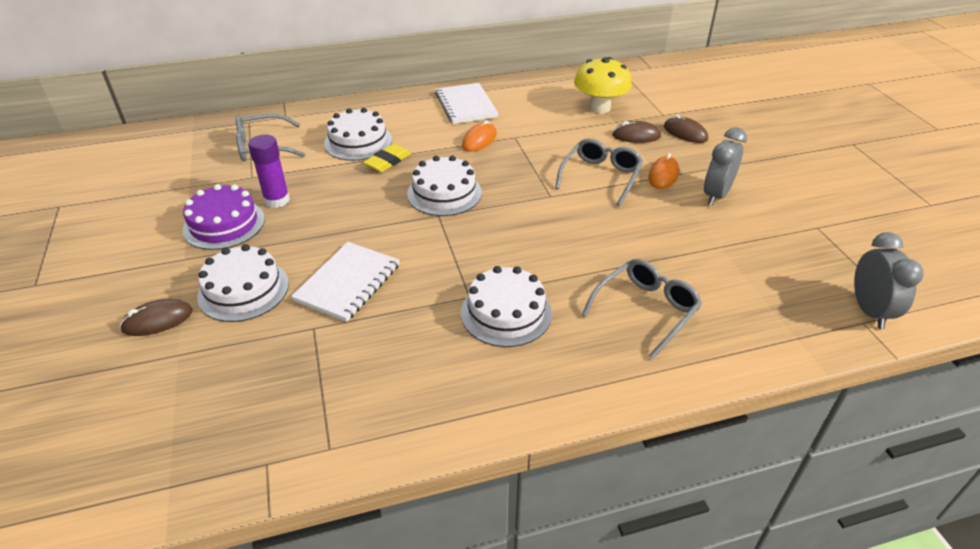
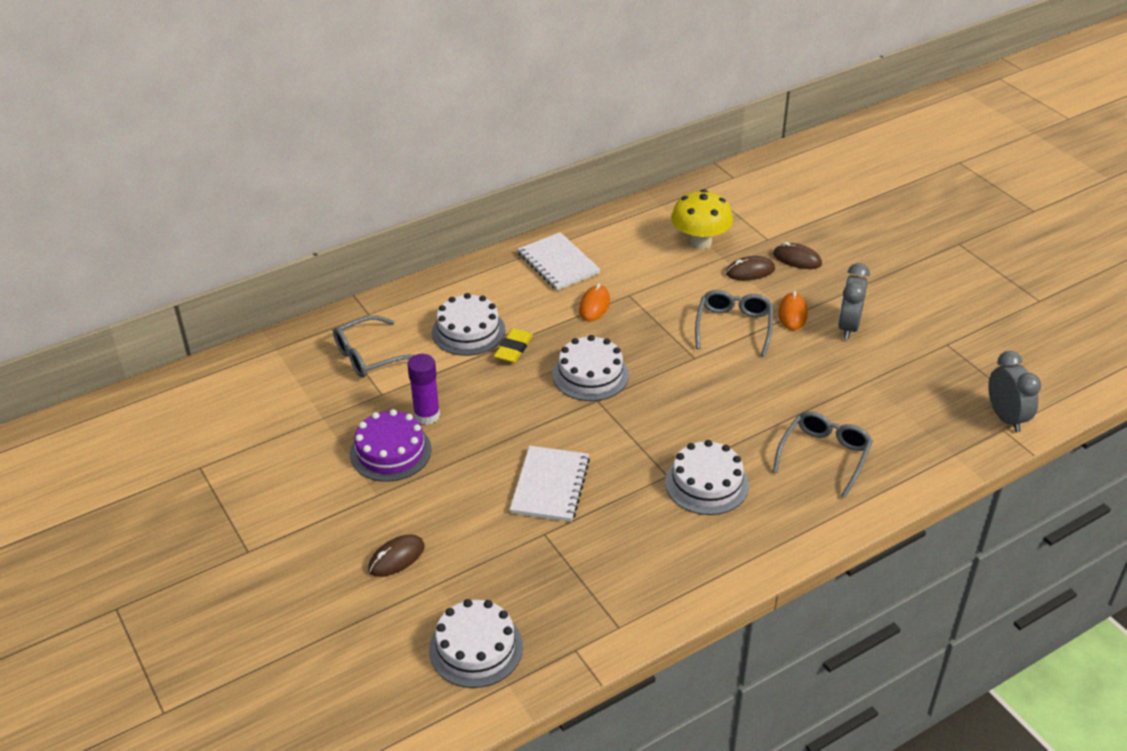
camera: 15 degrees left, 0 degrees up
white cake [197,244,289,322] -> white cake moved to [429,599,523,688]

